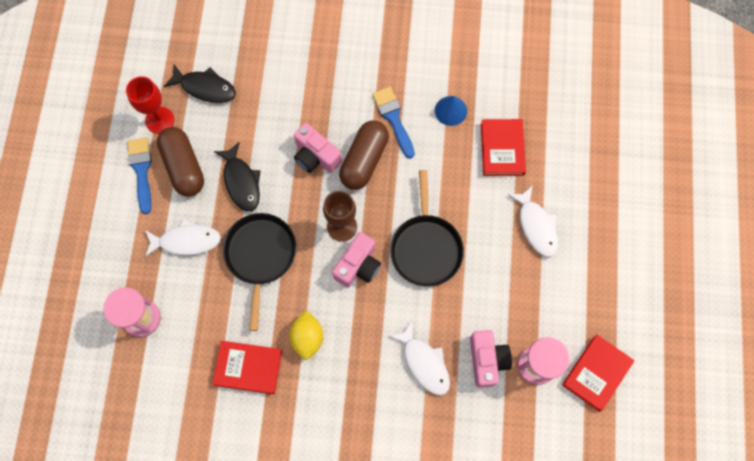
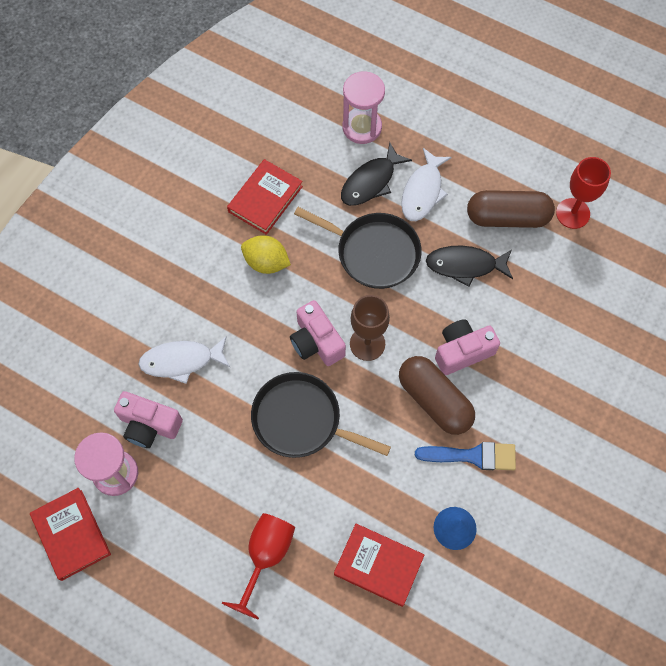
camera: 115 degrees right, 5 degrees down
blue brush [127,137,152,214] -> none
black fish [164,64,236,103] -> black fish moved to [341,142,412,206]
white fish [507,185,558,257] -> red goblet [222,513,295,619]

